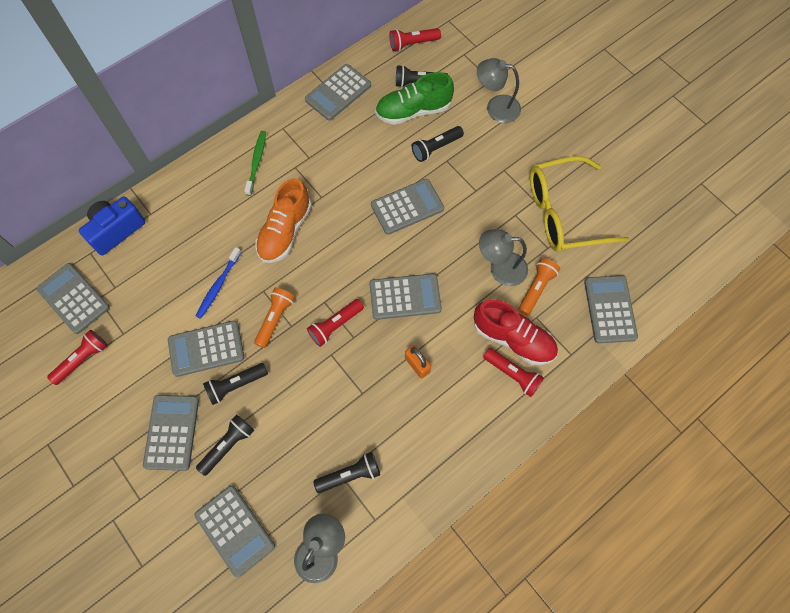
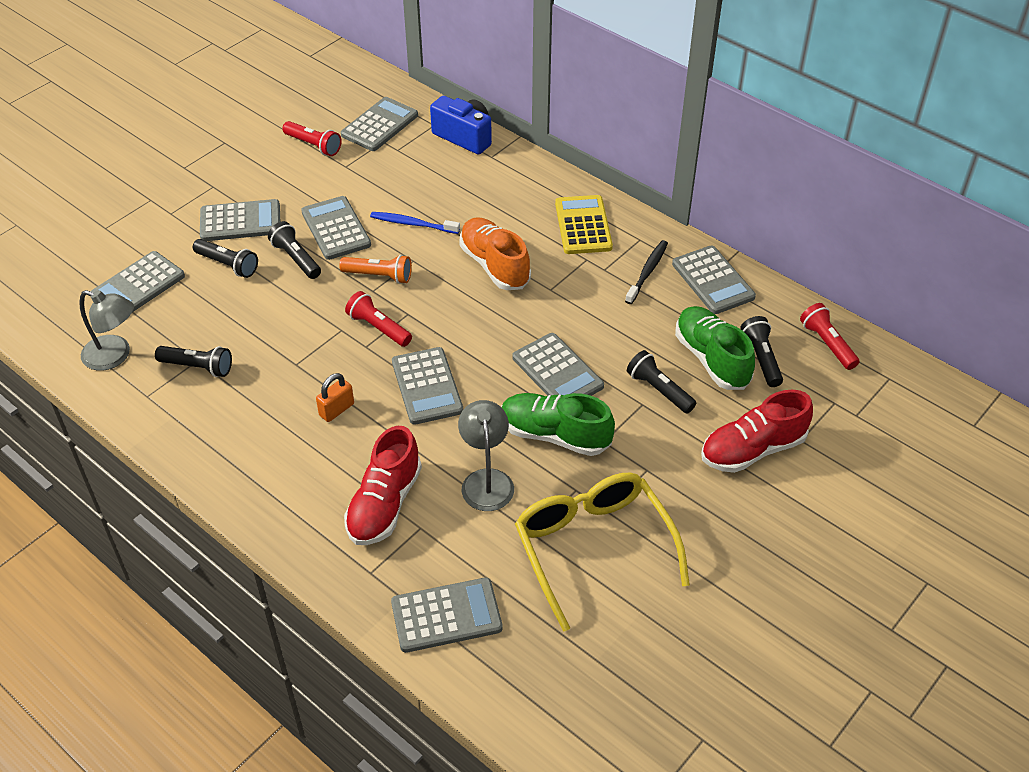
camera: 80 degrees right, 20 degrees down
green toothbrush [244,131,266,196] -> yellow calculator [555,195,613,254]
orange shoe [255,178,312,263] -> orange shoe turned 45 degrees clockwise [459,217,531,290]
grey calculator [305,64,371,121] -> grey calculator turned 150 degrees counterclockwise [672,245,756,314]
black flashlight [313,452,380,493] -> black flashlight turned 45 degrees counterclockwise [155,346,232,377]
grey lamp [477,58,521,123] -> red shoe [701,390,813,473]
red flashlight [483,348,544,397] -> none
orange flashlight [518,258,560,316] -> none
none -> green shoe [502,393,615,456]
none -> black toothbrush [625,240,668,304]

